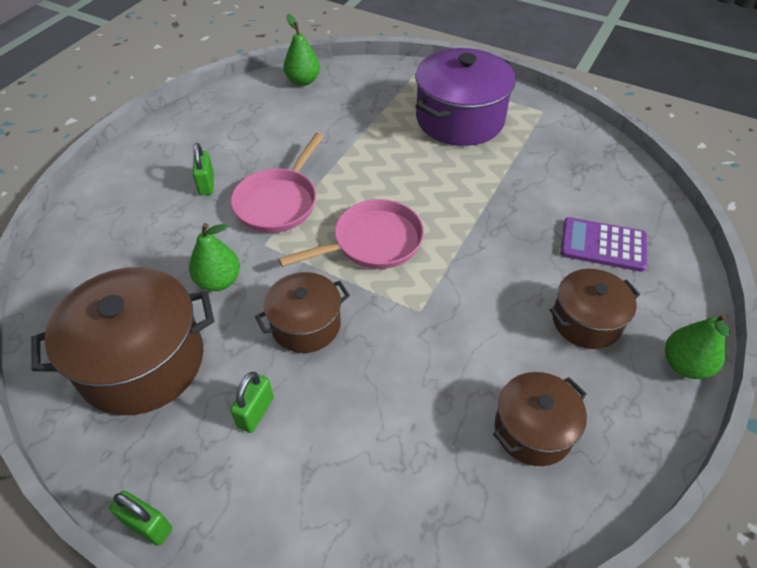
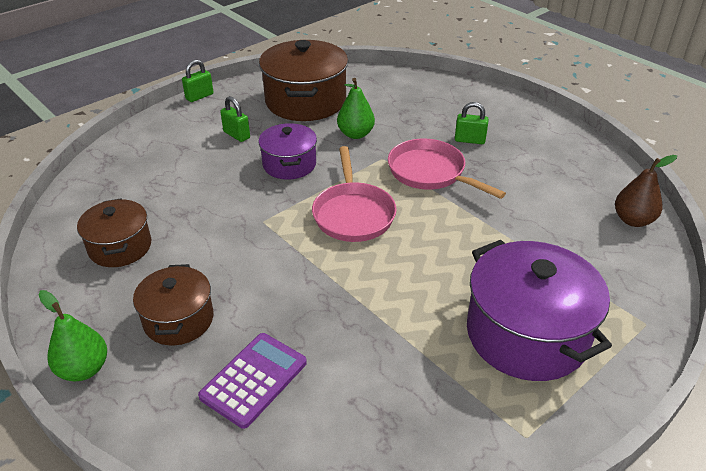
camera: 110 degrees right, 10 degrees down
brown pot [255,272,350,353] -> purple pot [258,123,317,180]
green pear [283,14,320,86] -> brown pear [615,155,677,227]

